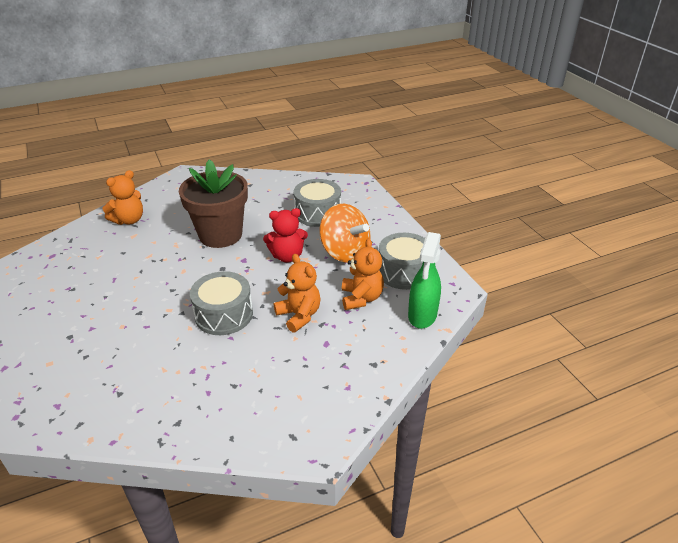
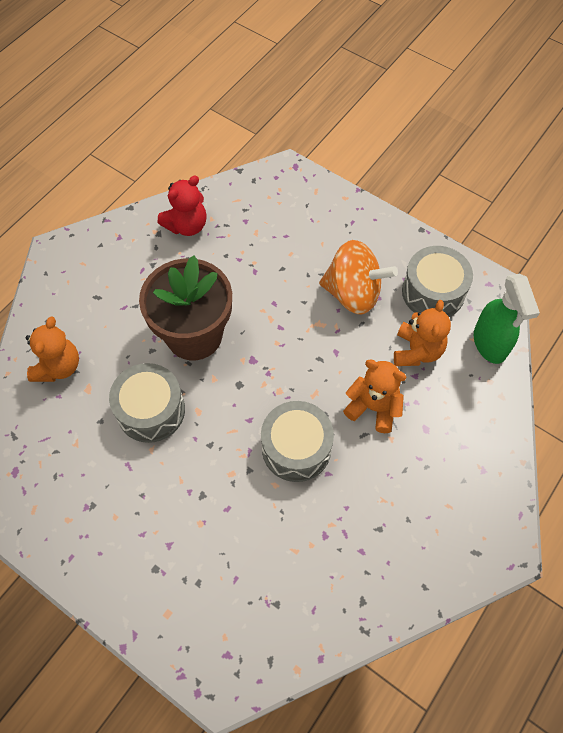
camera: 30 degrees left, 25 degrees up
red teddy bear [263,208,308,262] -> red teddy bear moved to [158,176,207,236]
grey drum [293,179,341,227] -> grey drum moved to [109,363,185,443]
orange teddy bear [342,238,384,310] -> orange teddy bear turned 45 degrees clockwise [394,300,451,366]

